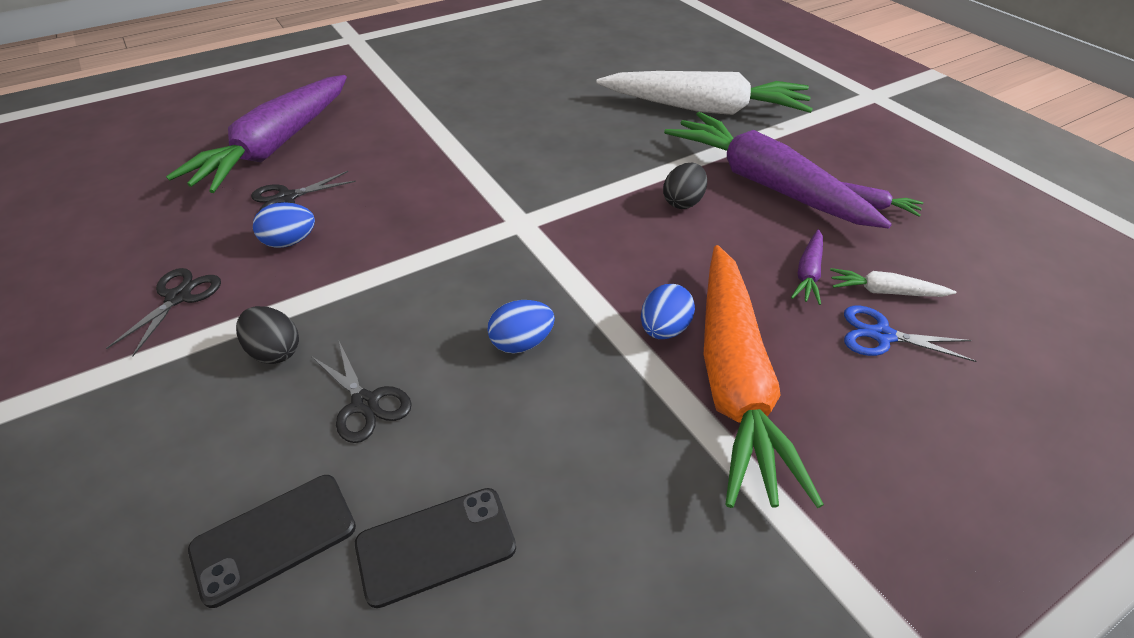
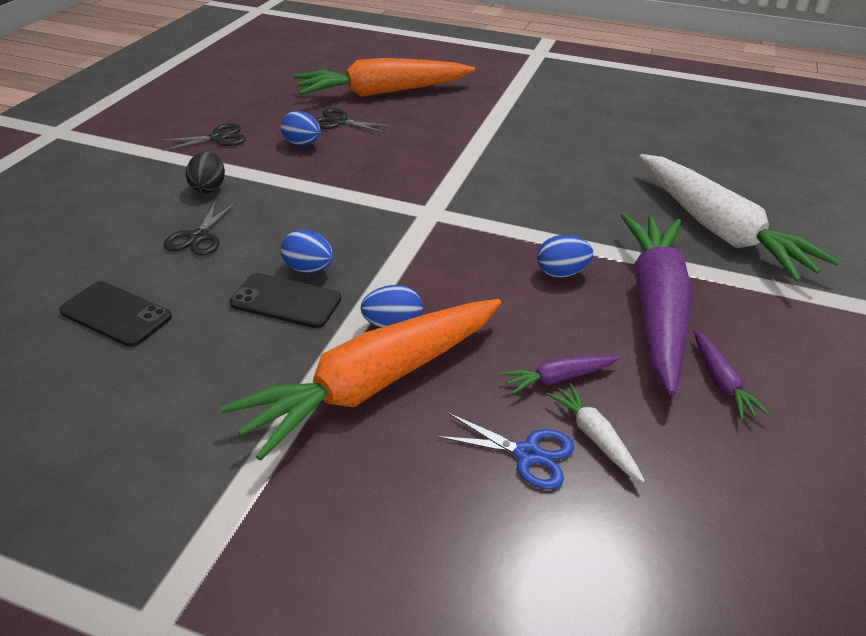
camera: 50 degrees right, 5 degrees down
purple carrot [166,75,347,193] -> orange carrot [293,58,475,97]
black phone [188,475,356,608] -> black phone moved to [230,273,341,328]
black egg [663,163,707,209] -> blue egg [537,235,593,278]
blue scissors [844,305,977,362] -> blue scissors turned 135 degrees clockwise [436,413,574,490]

